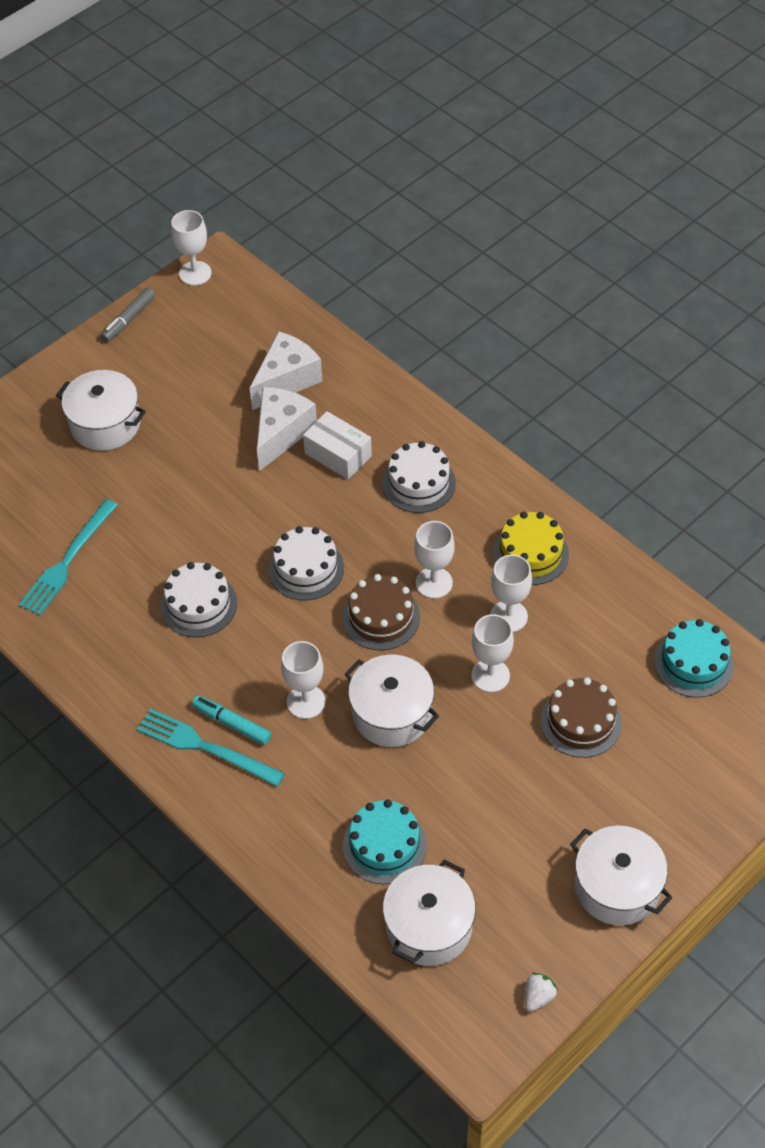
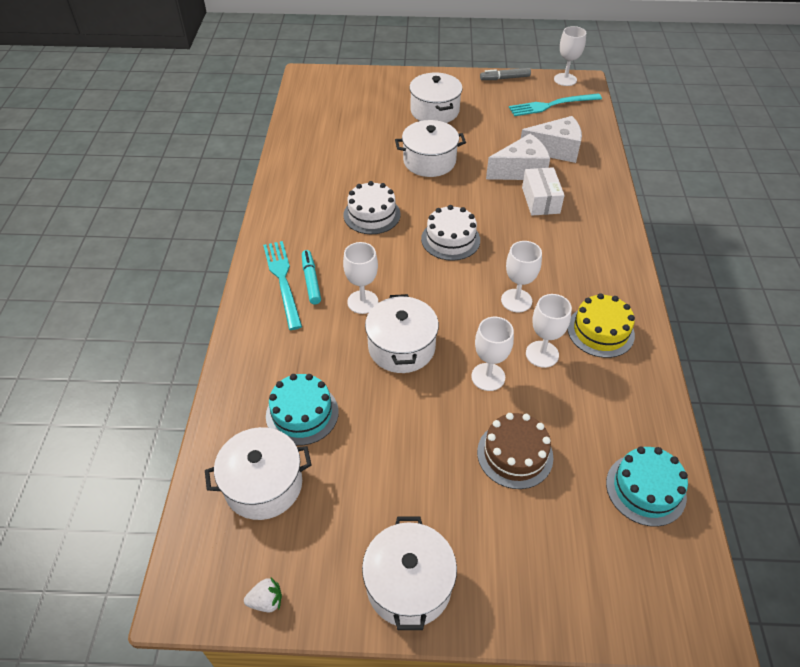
camera: 45 degrees right, 5 degrees down
turquoise fork [19,499,117,615] -> turquoise fork moved to [509,93,602,116]
brown cake [343,574,420,650] -> none
white cake [382,441,456,513] -> none
none -> white pot [395,120,466,177]

